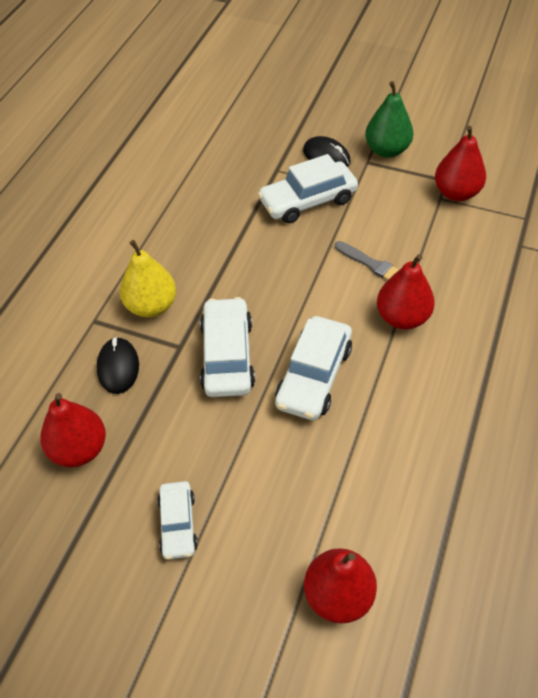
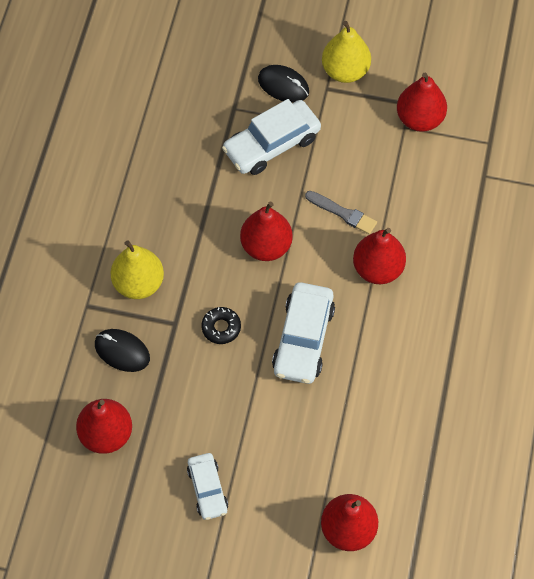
camera: 10 degrees left, 10 degrees up
black mouse [97,337,139,394] -> black mouse turned 45 degrees counterclockwise [95,329,150,372]
white car [200,297,255,397] -> black donut [201,307,241,344]
green pear [365,81,413,158] -> yellow pear [322,21,371,83]
none -> red pear [240,202,293,261]

